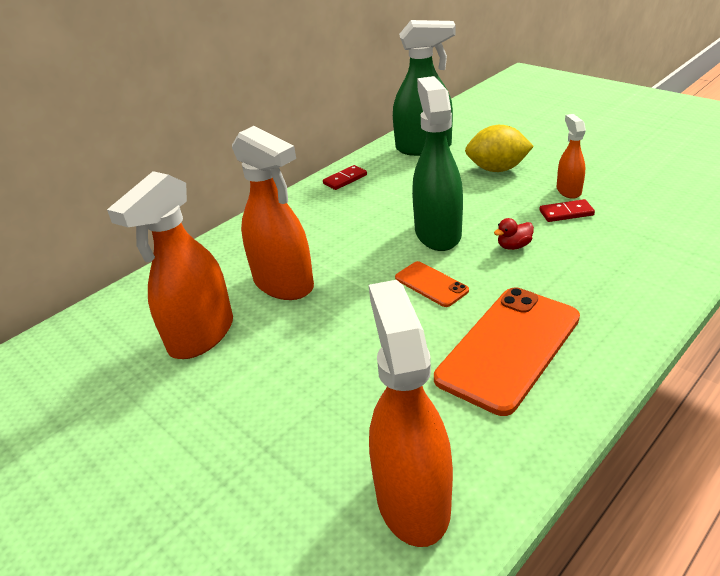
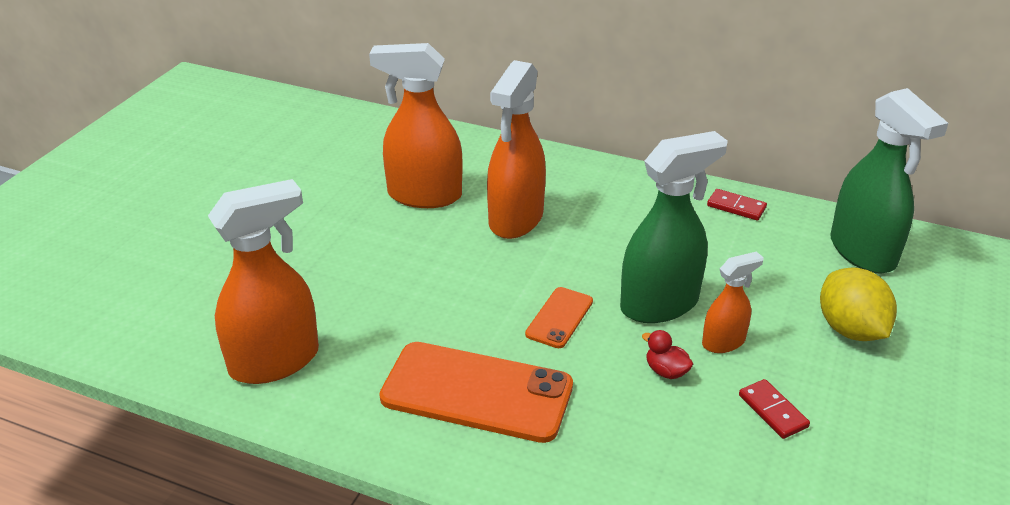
camera: 65 degrees right, 0 degrees up
orange spray bottle [557,114,586,199] -> orange spray bottle moved to [702,251,764,353]

